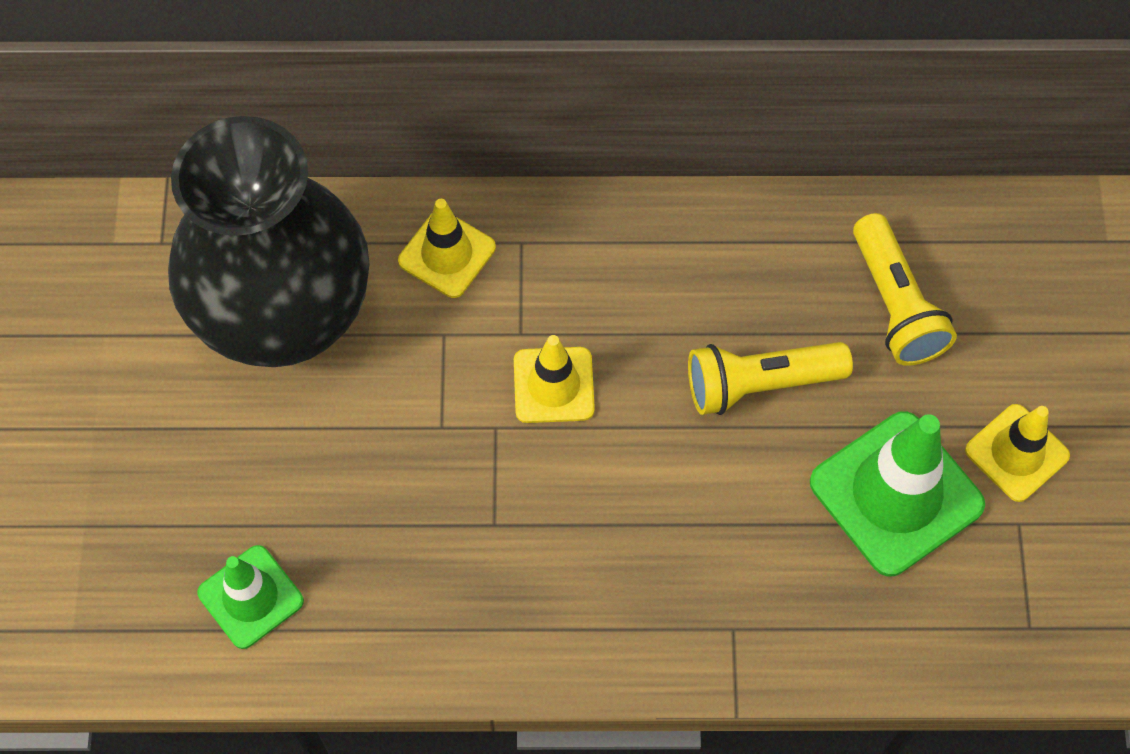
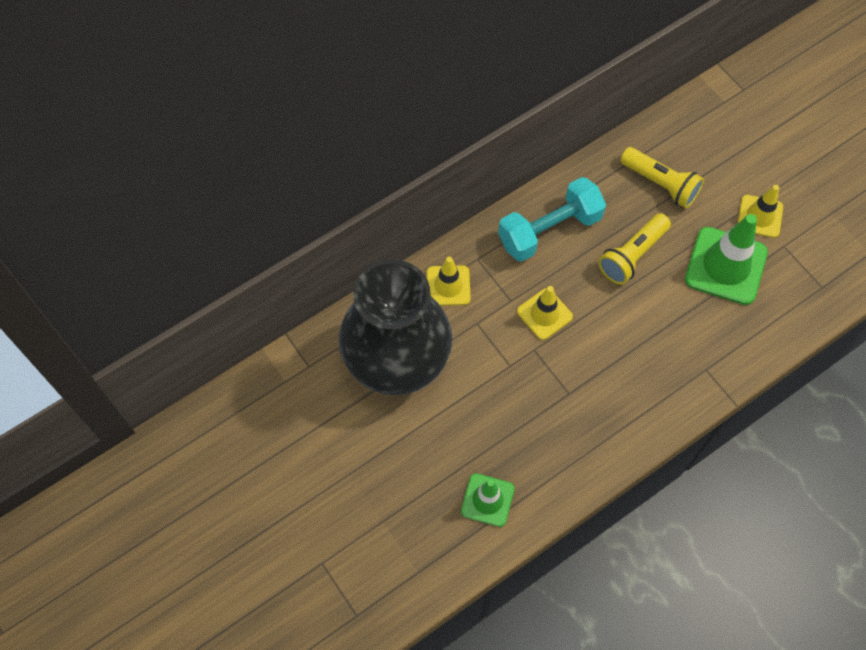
camera: 35 degrees left, 0 degrees up
none -> turquoise dumbbell [498,177,606,262]

